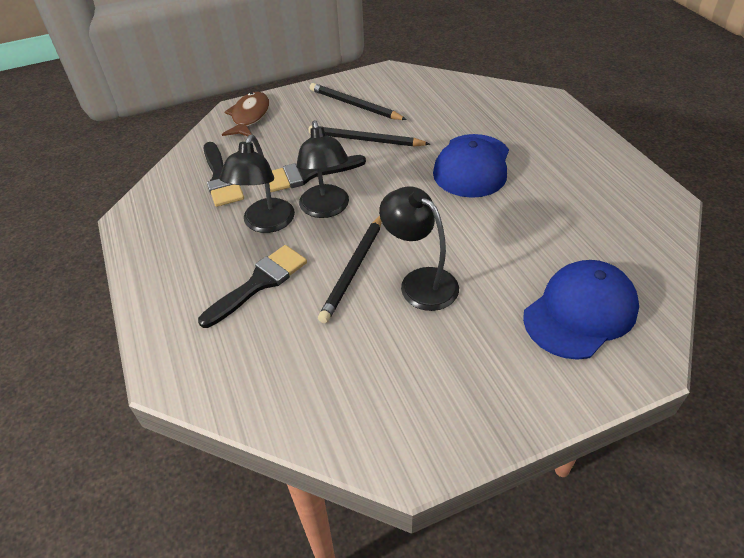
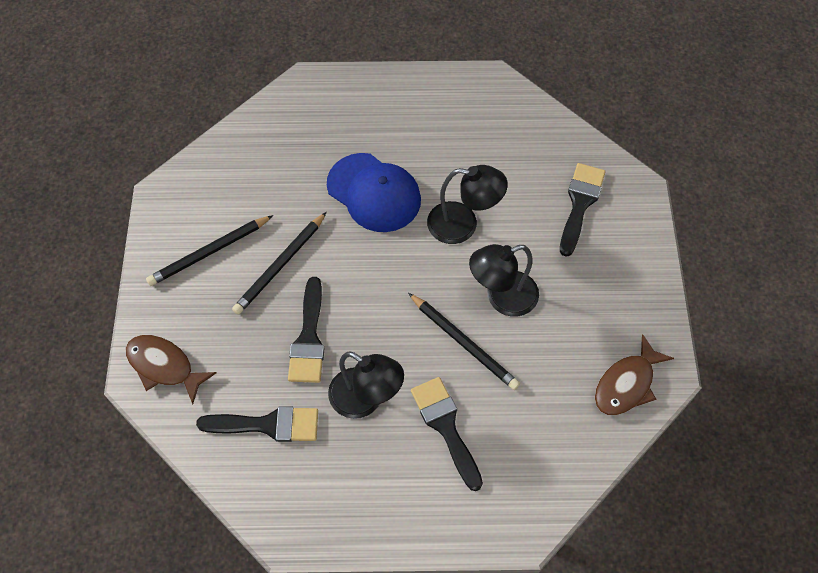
camera: 70 degrees left, 15 degrees up
black lamp [296,120,349,218] -> black lamp moved to [427,165,508,244]
blue cap [523,260,639,360] -> black brush [560,163,605,257]
none -> brown fish [595,334,674,415]

